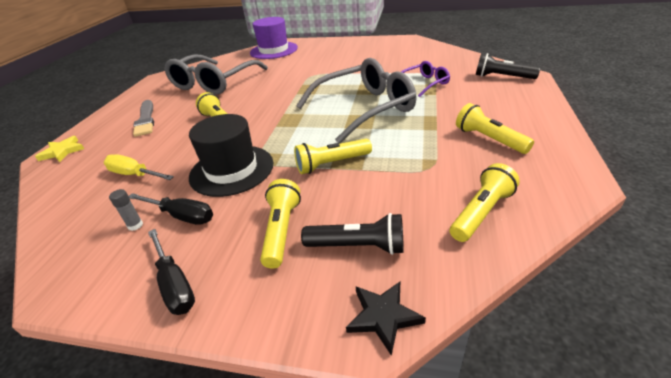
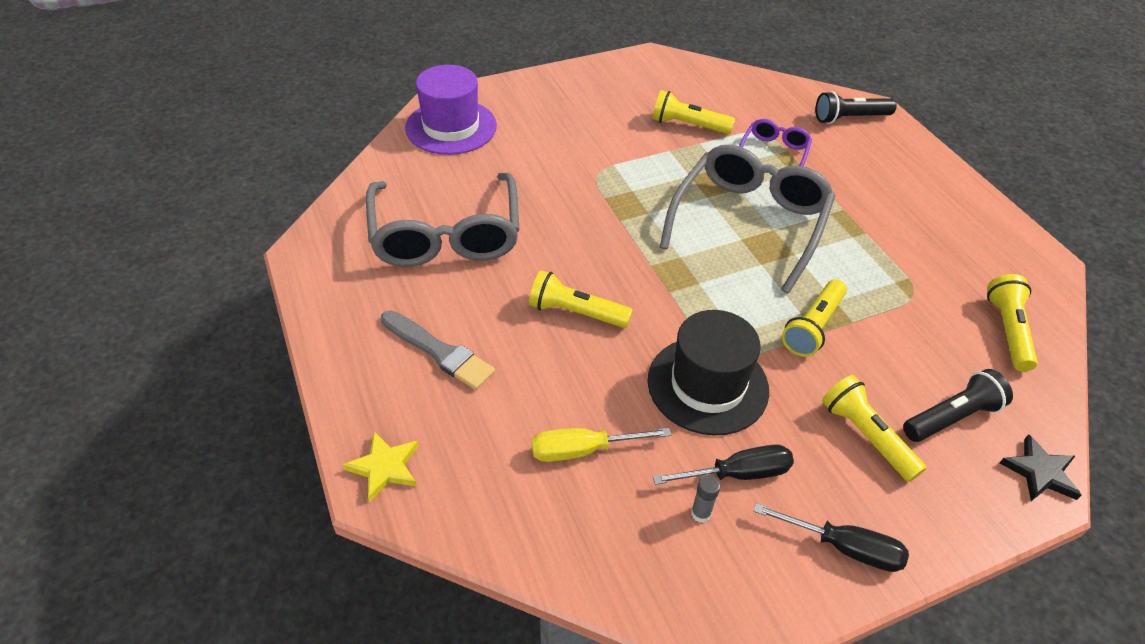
camera: 40 degrees left, 10 degrees up
yellow flashlight [456,103,534,154] -> yellow flashlight moved to [652,90,735,134]

